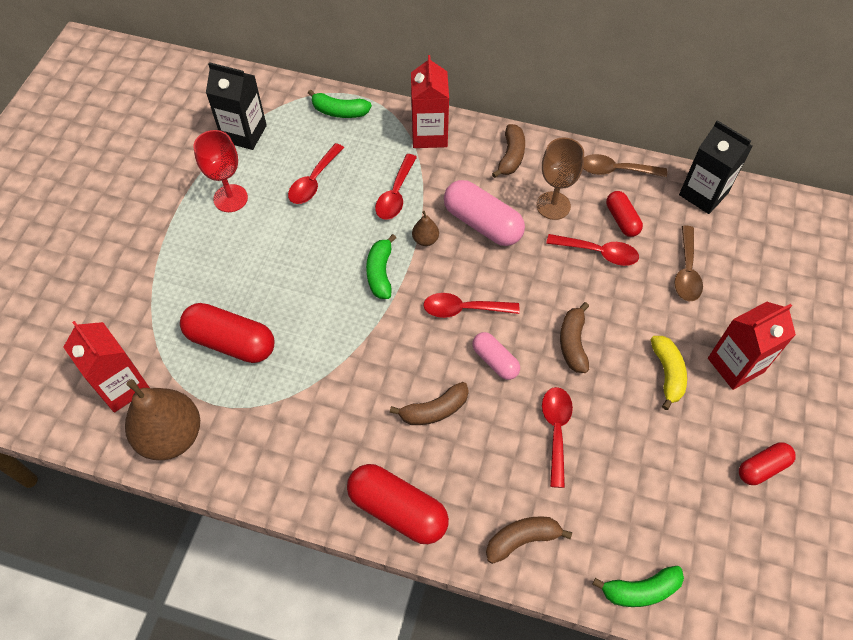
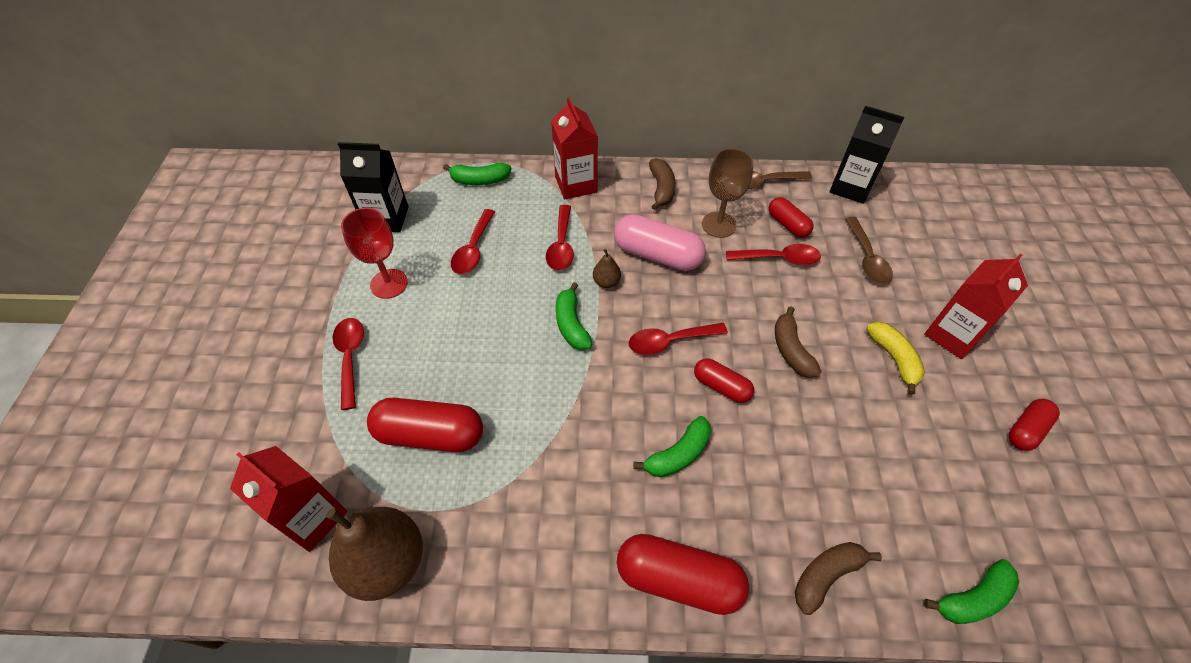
camera: 15 degrees left, 5 degrees down
brown banana [390,382,469,425] -> green banana [633,416,711,477]
pink capsule [472,332,520,380] -> red capsule [694,358,754,403]
red spoon [542,387,573,488] -> red spoon moved to [332,318,364,410]

